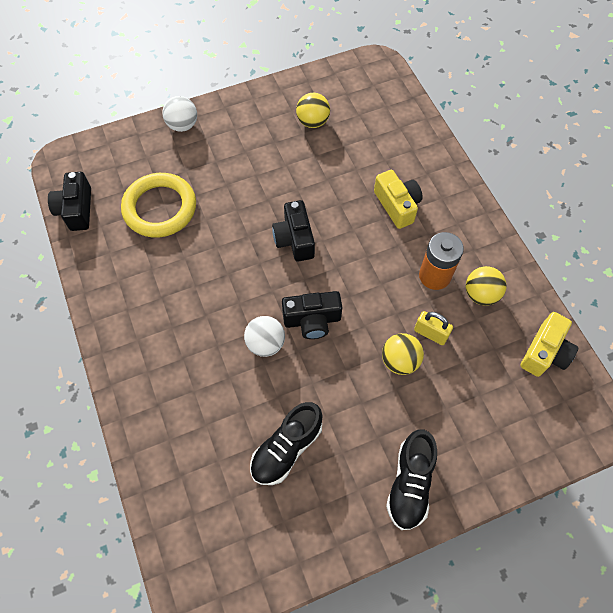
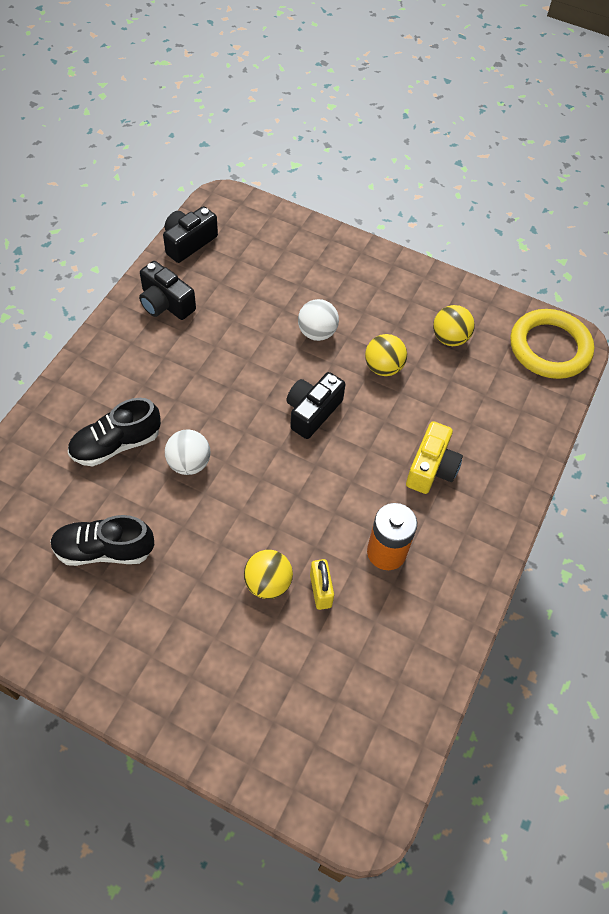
camera: 45 degrees right, 5 degrees down
yellow ring [121,173,196,238] -> yellow ring moved to [510,309,594,379]
white ball [162,96,197,132] -> white ball moved to [298,299,339,341]
black camera [282,291,342,339] -> black camera moved to [139,261,196,320]
black shoe [386,429,437,530] -> black shoe moved to [68,398,161,466]
yellow ball [466,266,507,306] -> yellow ball moved to [365,334,407,376]
yellow camera [520,312,578,377] -> none

